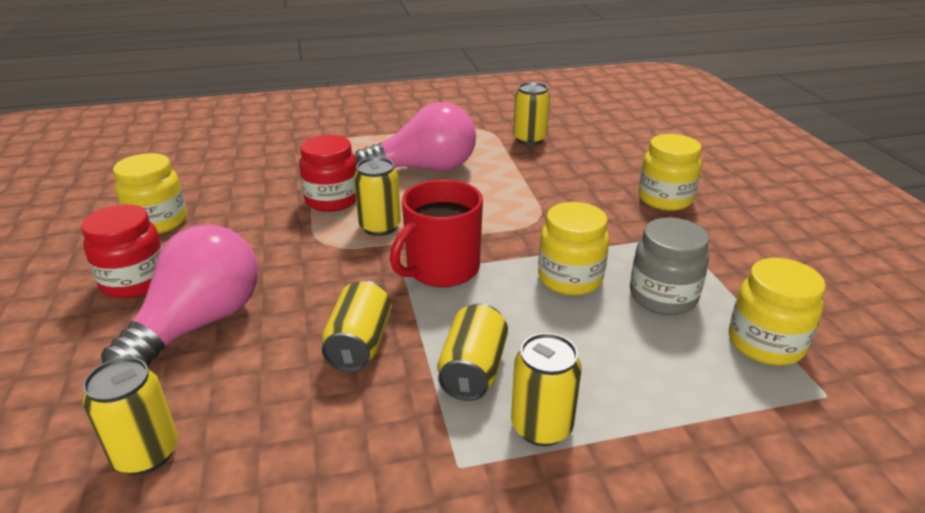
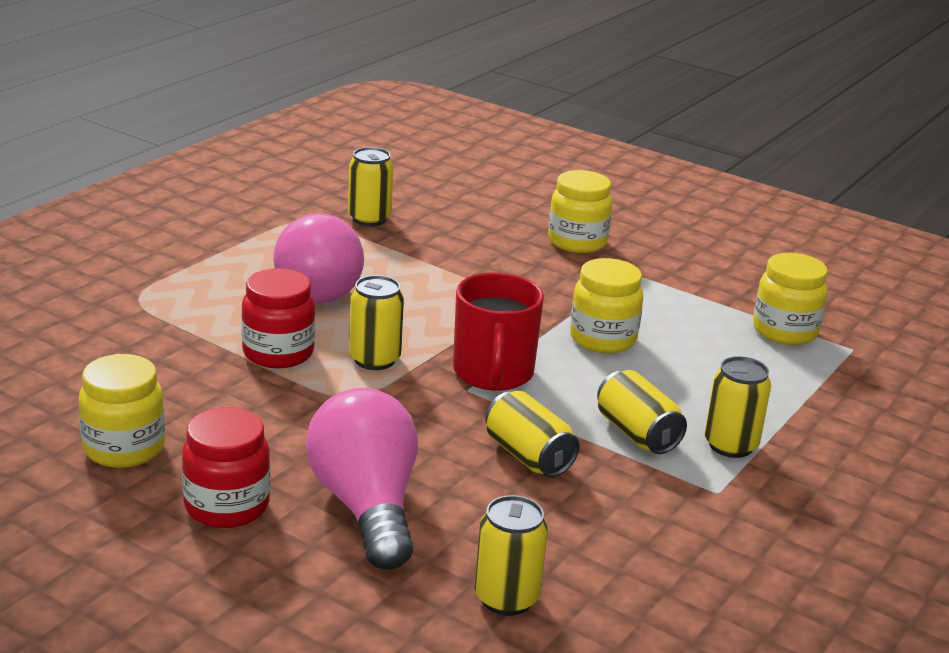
camera: 45 degrees left, 5 degrees down
pink light bulb [354,102,476,171] -> pink light bulb turned 135 degrees clockwise [273,213,364,304]
grey jar [630,218,709,315] -> none

